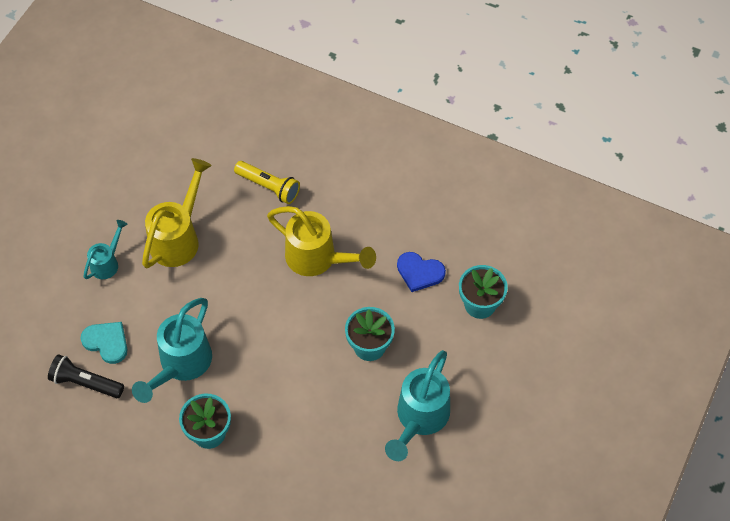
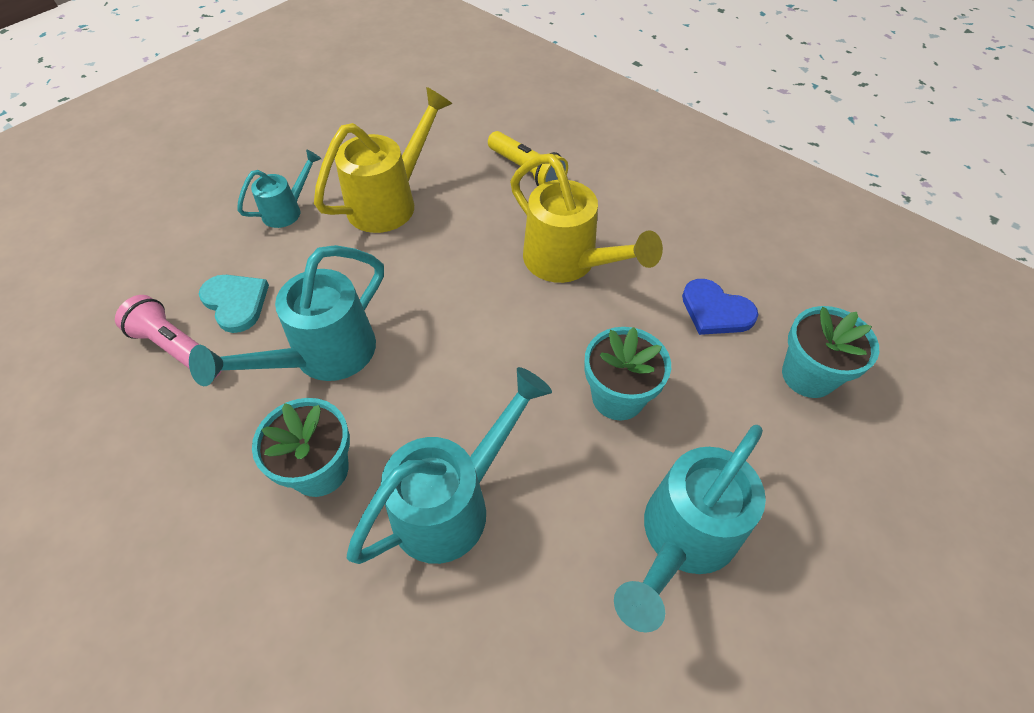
camera: 15 degrees right, 5 degrees down
black flashlight [48,354,124,398] -> pink flashlight [115,295,222,378]
none -> turquoise watering can [347,367,552,564]

